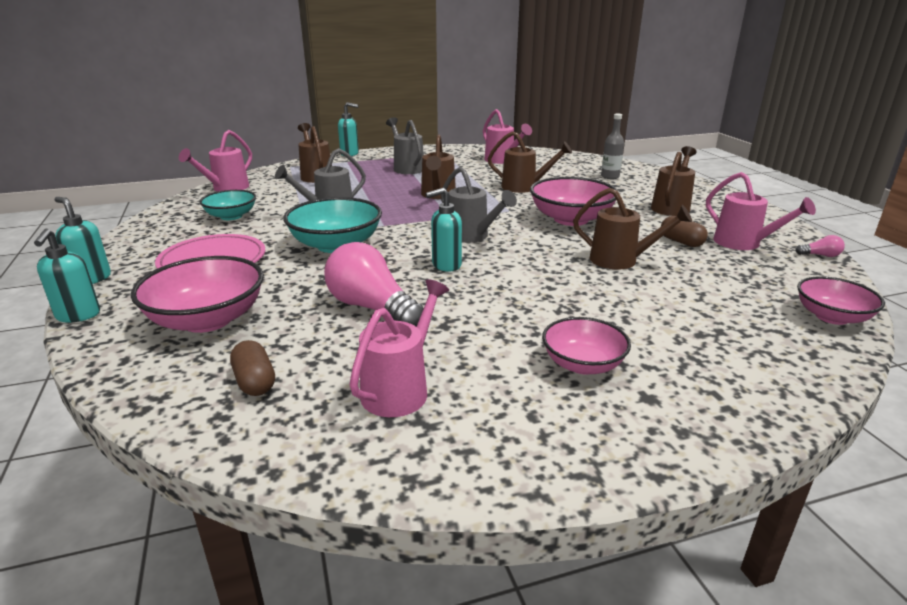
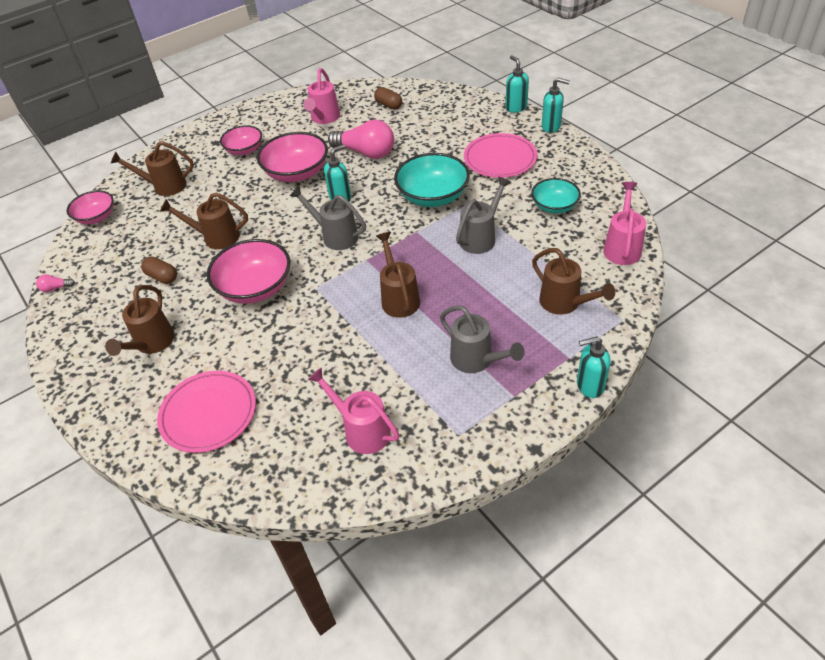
camera: 165 degrees right, 20 degrees up
pink bowl [131,256,264,333] -> pink bowl moved to [257,132,328,182]
brown watering can [488,131,572,193] -> brown watering can moved to [111,141,194,196]
grey bottle [601,113,624,179] -> pink plate [157,371,256,453]
pink watering can [706,172,816,250] -> none

